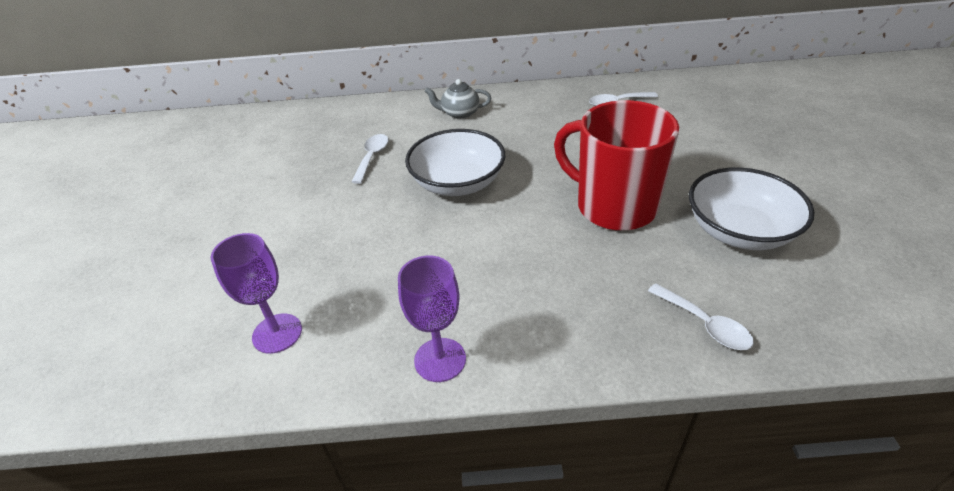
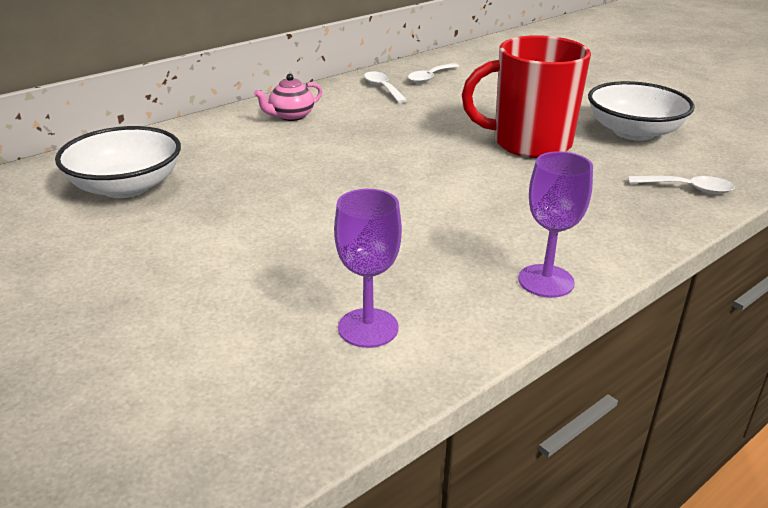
camera: 40 degrees left, 10 degrees down
white spoon [352,134,389,184] -> white spoon moved to [364,71,408,103]
white bowl [405,129,505,196] -> white bowl moved to [55,126,181,198]
grey teapot [425,79,491,119] -> pink teapot [254,74,323,121]

